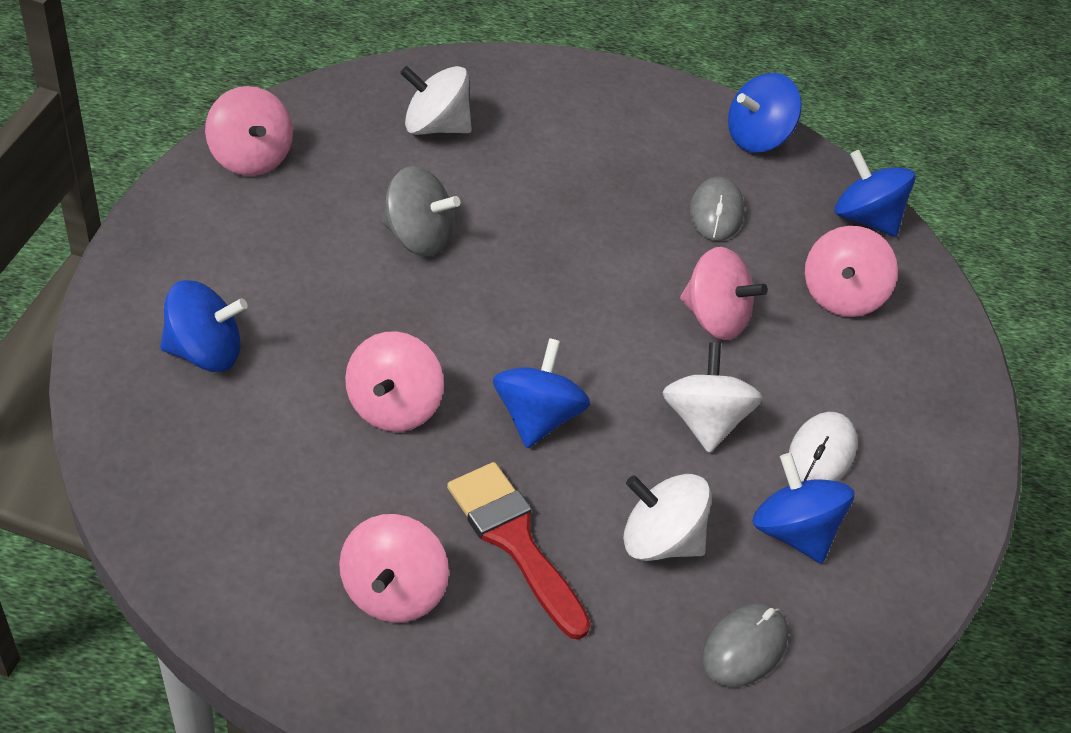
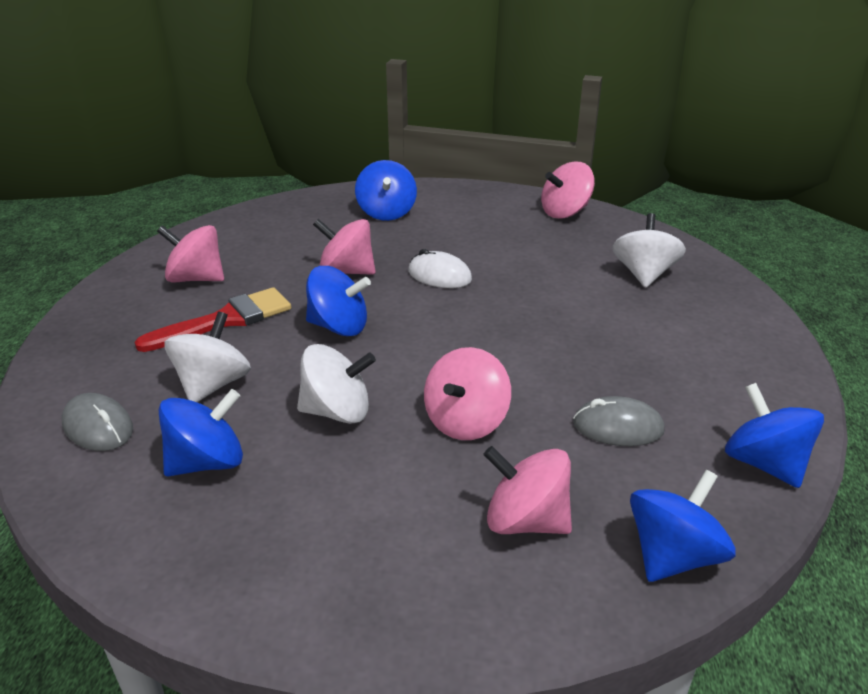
camera: 95 degrees right, 15 degrees down
grey spinning top [382,166,460,257] -> none
white mouse [789,412,858,482] -> white mouse moved to [408,249,472,288]

